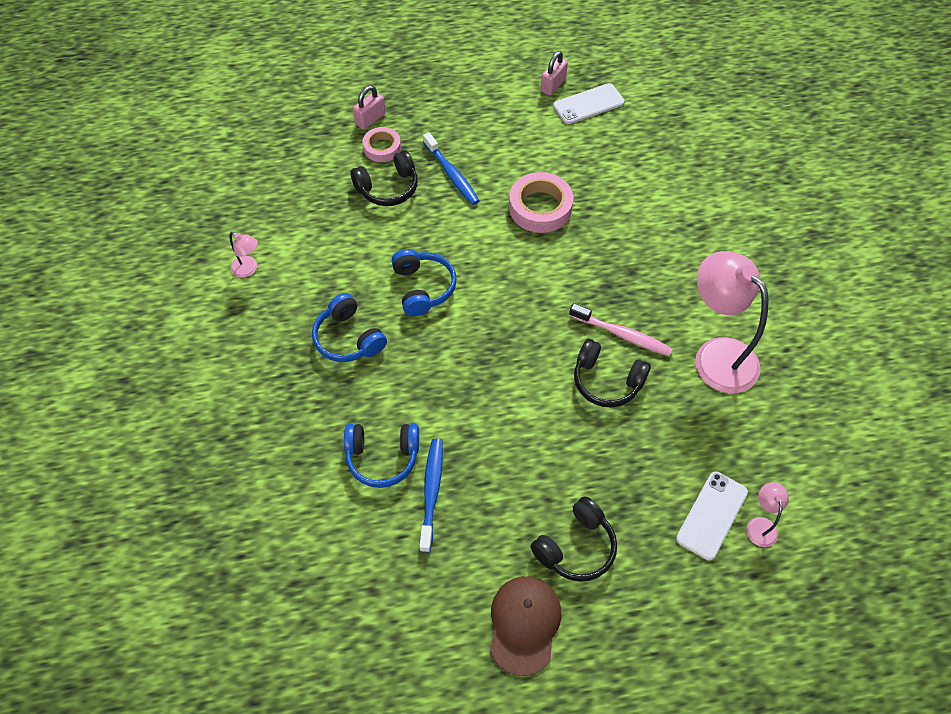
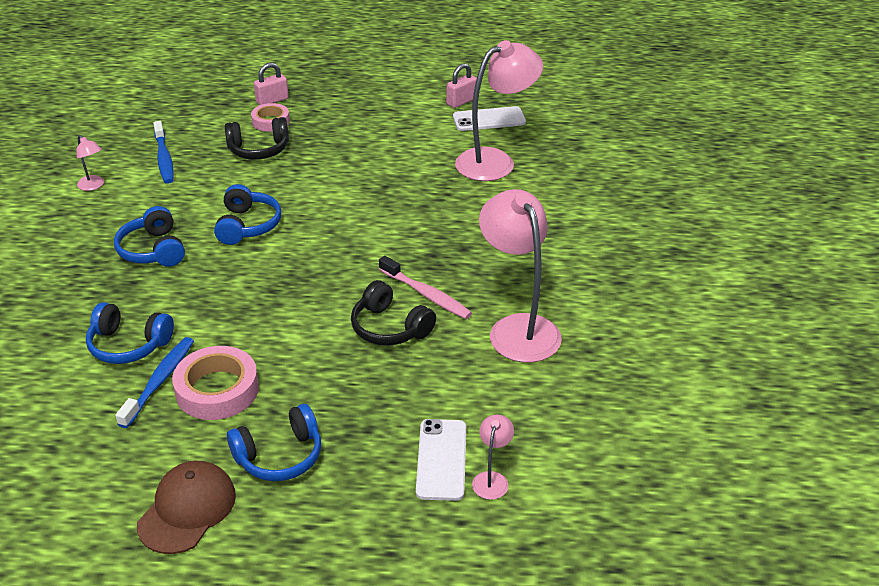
camera: 15 degrees right, 20 degrees down
blue toothbrush [423,132,480,205] -> blue toothbrush moved to [153,121,174,184]
pink tape [509,172,573,233] -> pink tape moved to [172,346,259,420]
black headphones [530,496,617,582] -> blue headphones [227,404,321,481]
white phone [676,471,748,560] -> white phone turned 45 degrees counterclockwise [416,419,466,501]
none -> pink lamp [455,40,543,181]

